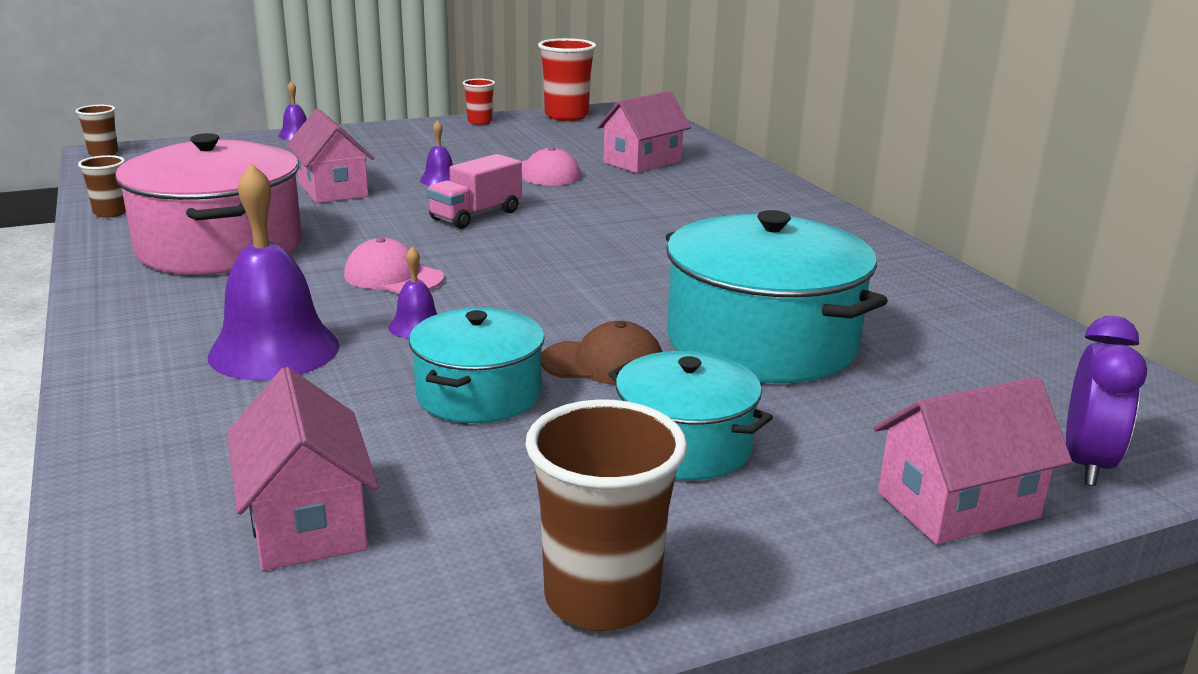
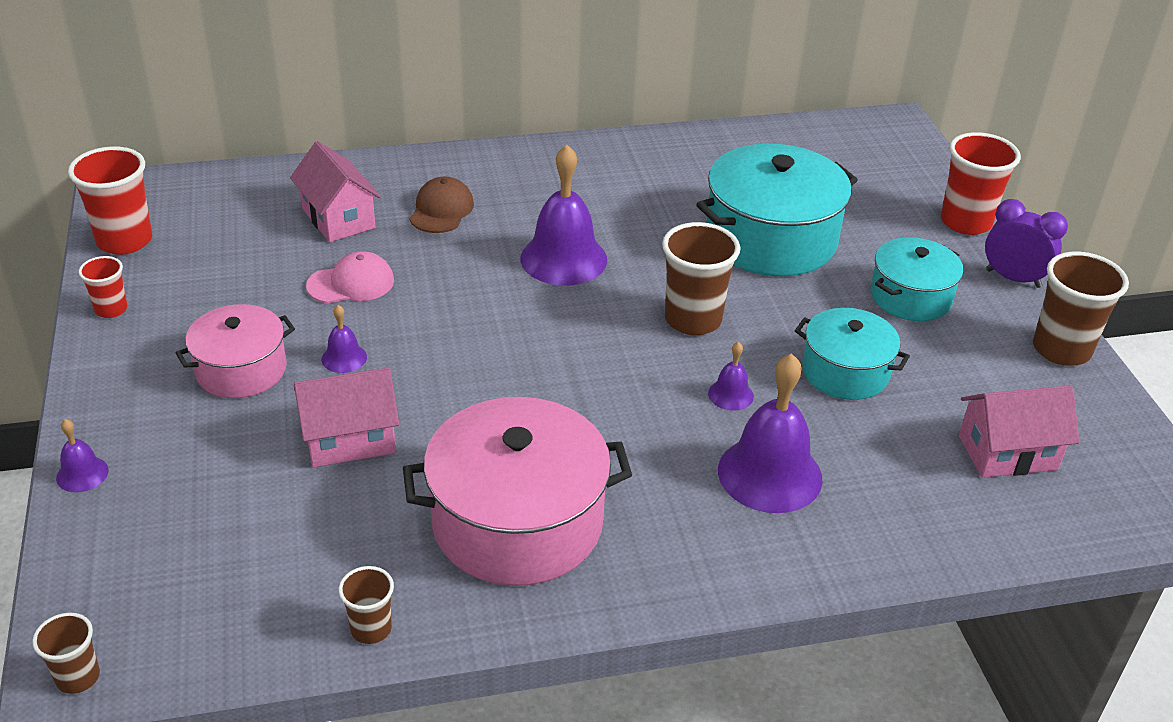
camera: 80 degrees left, 15 degrees up
pink cap [344,237,444,294] -> none
pink truck [427,154,522,229] -> none
brown cap [541,321,662,385] -> brown cap moved to [409,176,474,233]
pink house [873,377,1072,544] -> red cup [941,132,1021,235]
purple clock [1066,316,1147,486] -> purple clock moved to [985,199,1068,288]
none -> pink pot [175,304,295,398]
none -> purple bell [521,145,607,285]
none -> brown cup [662,222,740,335]

